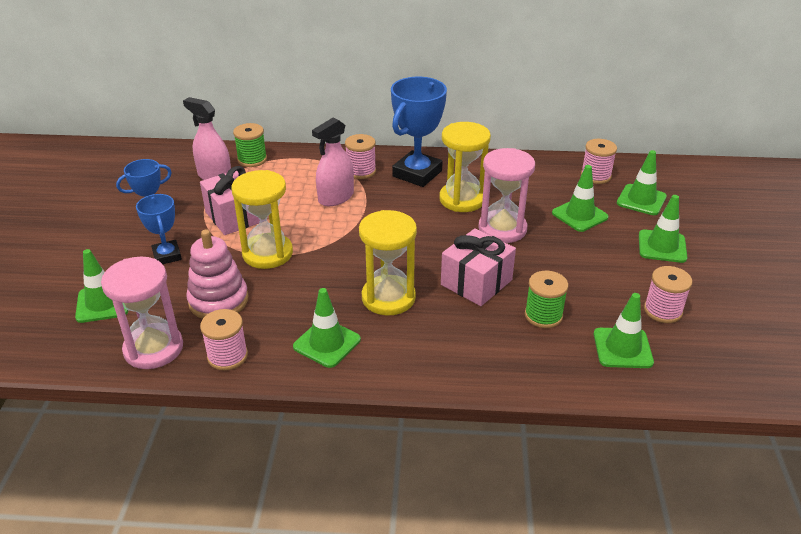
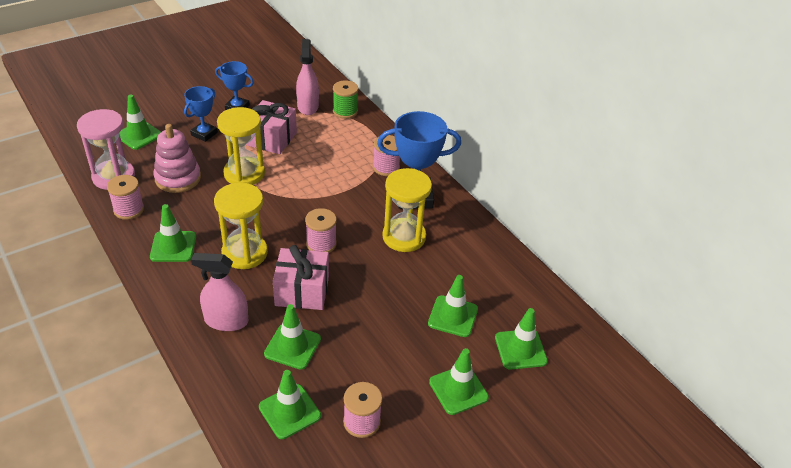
camera: 50 degrees right, 5 degrees up
pink spray bottle [312,118,354,206] -> pink spray bottle moved to [191,253,248,331]
pink hourglass [478,148,535,243] -> none
green spool [525,271,568,328] -> green traffic cone [264,304,321,370]
pink spool [581,139,617,184] -> pink spool moved to [305,208,337,253]

